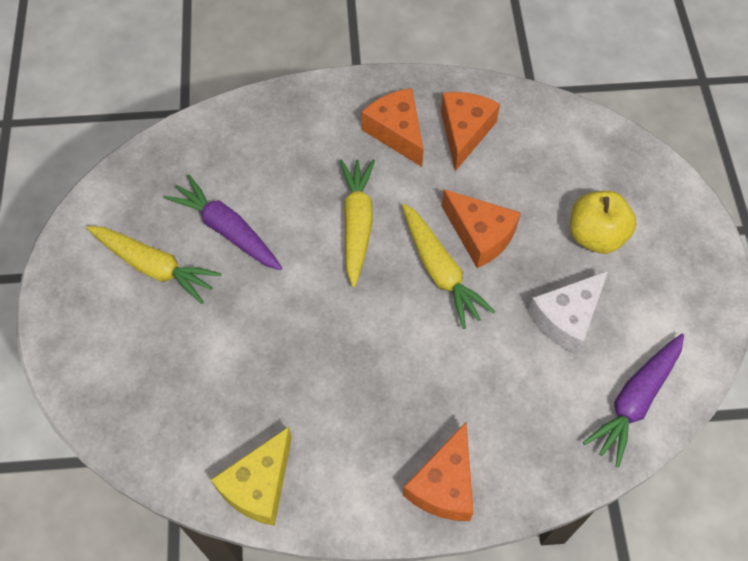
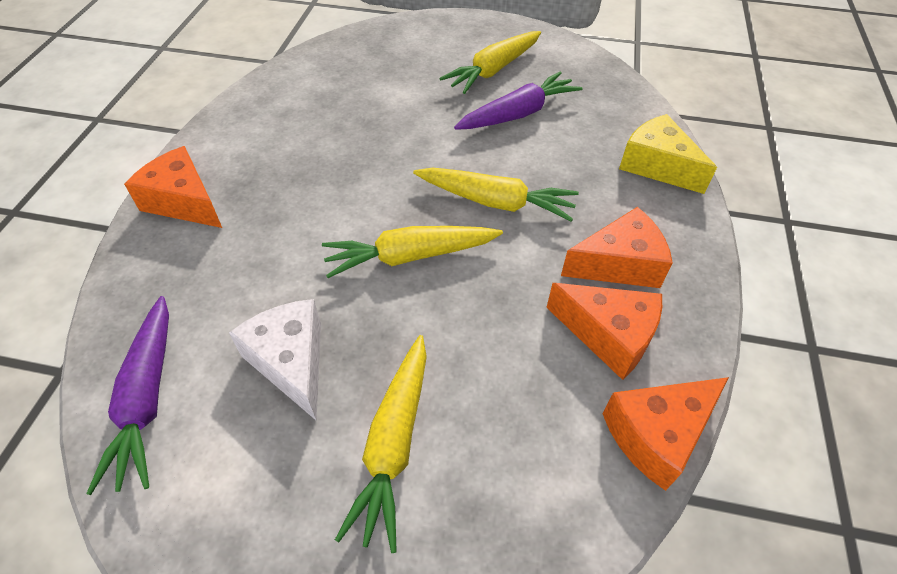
camera: 105 degrees right, 10 degrees down
yellow cheese [211,427,292,526] -> yellow cheese moved to [619,114,717,194]
orange cheese [442,189,521,268] -> orange cheese moved to [603,377,729,491]
yellow apple [570,191,637,254] -> yellow carrot [335,335,427,553]
purple carrot [583,334,684,467] -> purple carrot turned 150 degrees counterclockwise [86,296,169,495]

